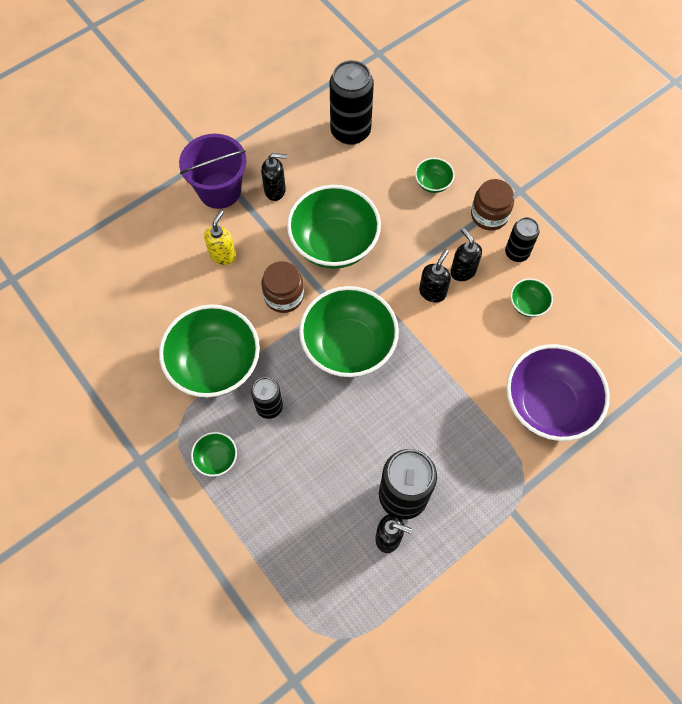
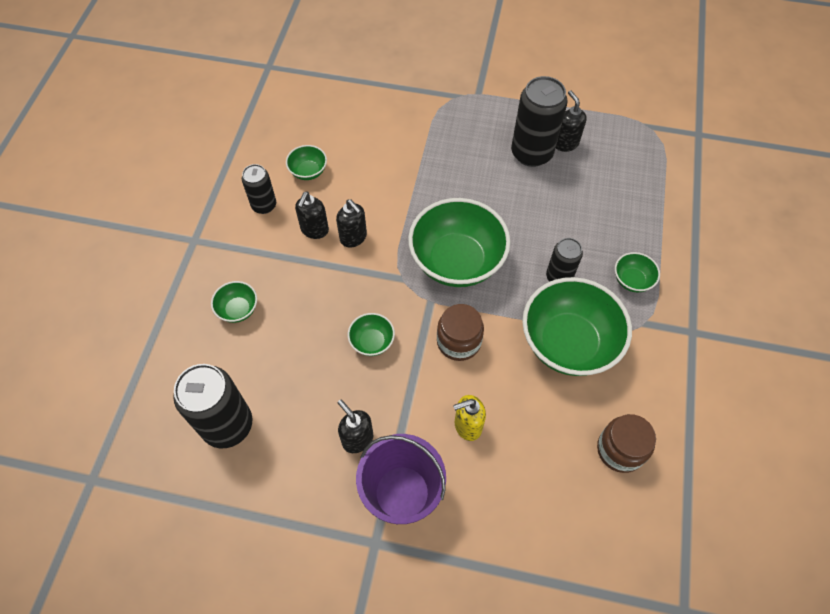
camera: 130 degrees left, 5 degrees down
green bowl [287,185,381,269] -> green bowl [348,313,395,356], size x0.45
black soap dispenser [419,249,451,303] -> black soap dispenser turned 120 degrees counterclockwise [336,199,367,248]
brown jar [471,179,514,230] -> brown jar moved to [597,414,656,473]
purple bowl [506,344,610,441] -> none

